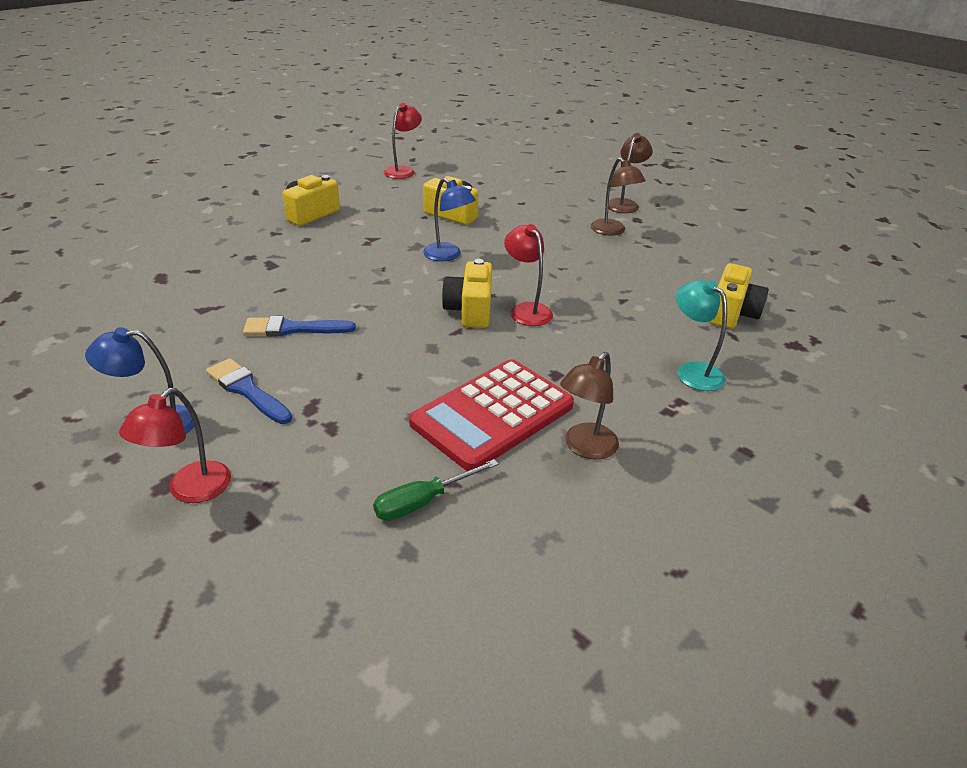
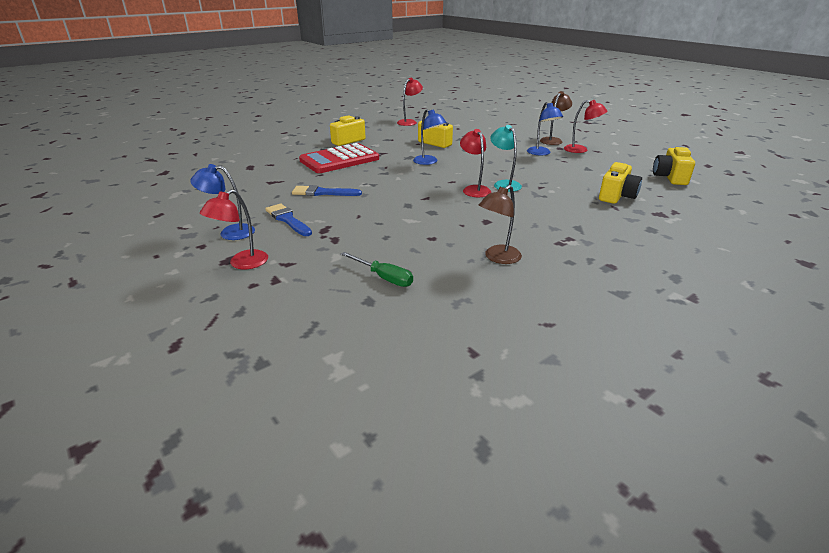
camera: 10 degrees right, 5 degrees down
green screwdriver [373,459,499,521] -> green screwdriver turned 120 degrees counterclockwise [341,252,413,287]
red calculator [409,359,574,471] -> red calculator moved to [299,143,379,173]
yellow camera [442,259,492,328] -> yellow camera moved to [653,146,695,185]
brown lamp [591,158,646,236] -> blue lamp [527,102,563,155]
turquoise lamp [676,280,727,391] -> turquoise lamp moved to [490,125,522,192]
none -> red lamp [564,100,608,153]

